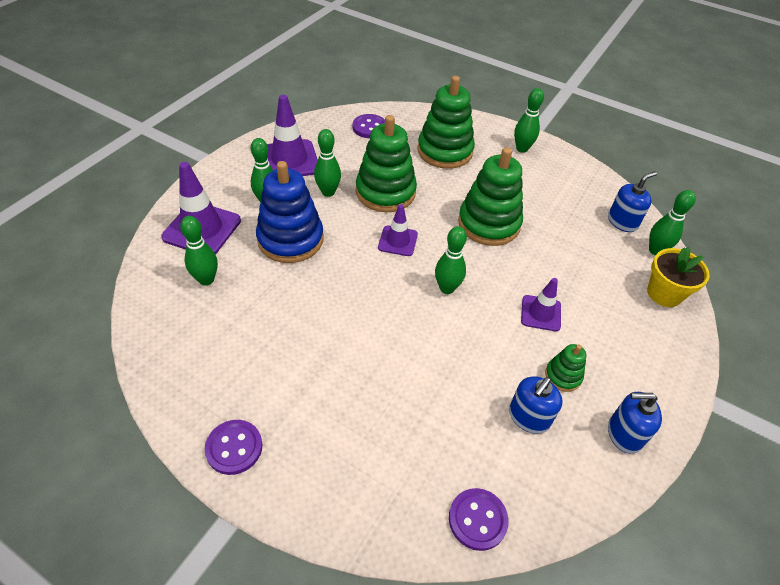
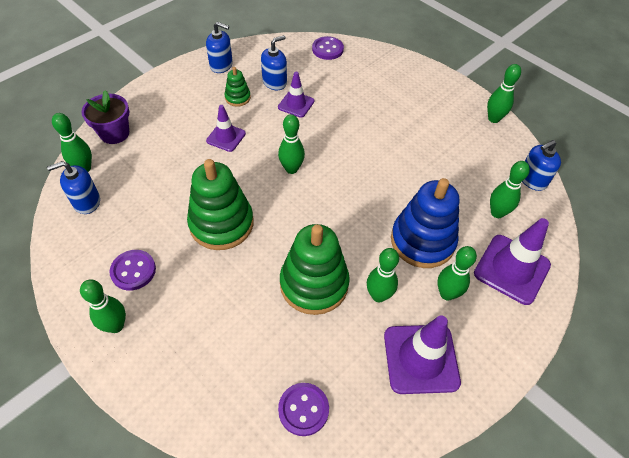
camera: 165 degrees left, 5 degrees up
purple button [205,420,262,475] -> purple button moved to [109,250,156,291]
purple traffic cone [378,204,418,256] -> purple traffic cone moved to [278,72,314,118]
green stacking toy [417,76,475,169] -> none
yellow flower pot [647,247,710,307] -> purple flower pot [81,90,129,144]
none -> green bowling pin [487,64,521,123]
none -> blue soap dispenser [522,140,561,191]

